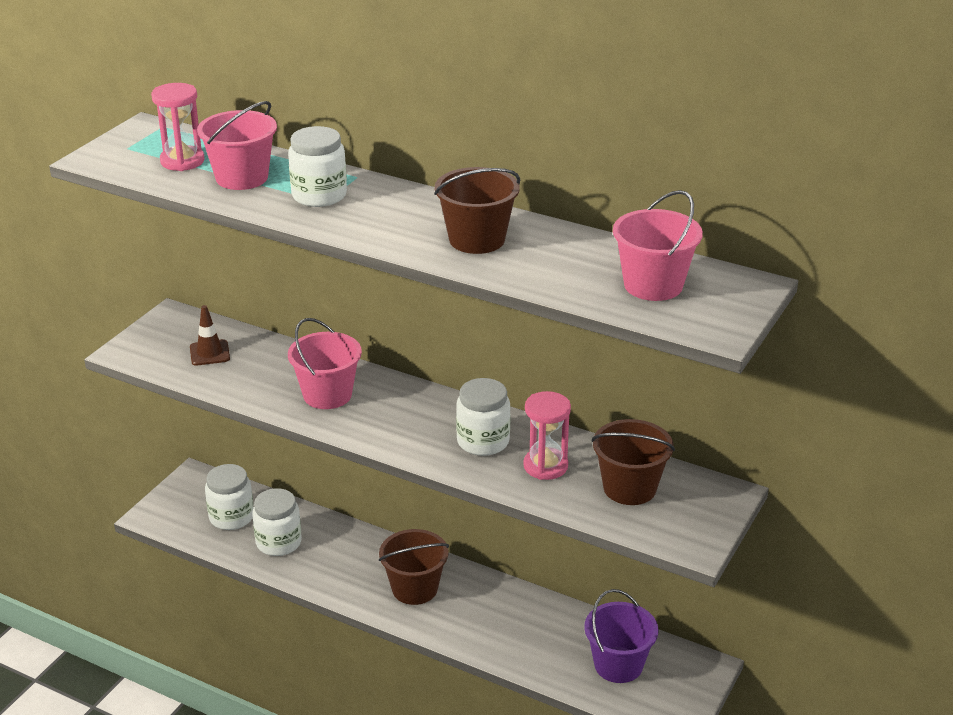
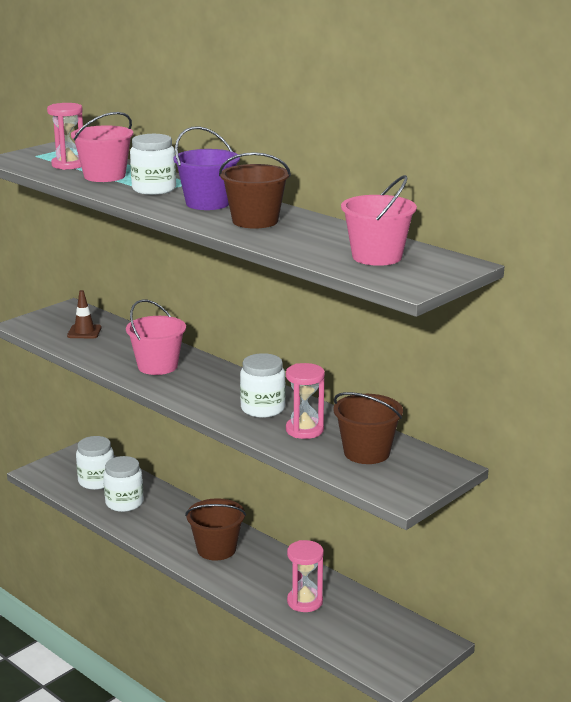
camera: 15 degrees right, 10 degrees down
purple bucket [584,589,658,683] -> purple bucket moved to [173,126,240,210]
none -> pink hourglass [287,540,324,612]

